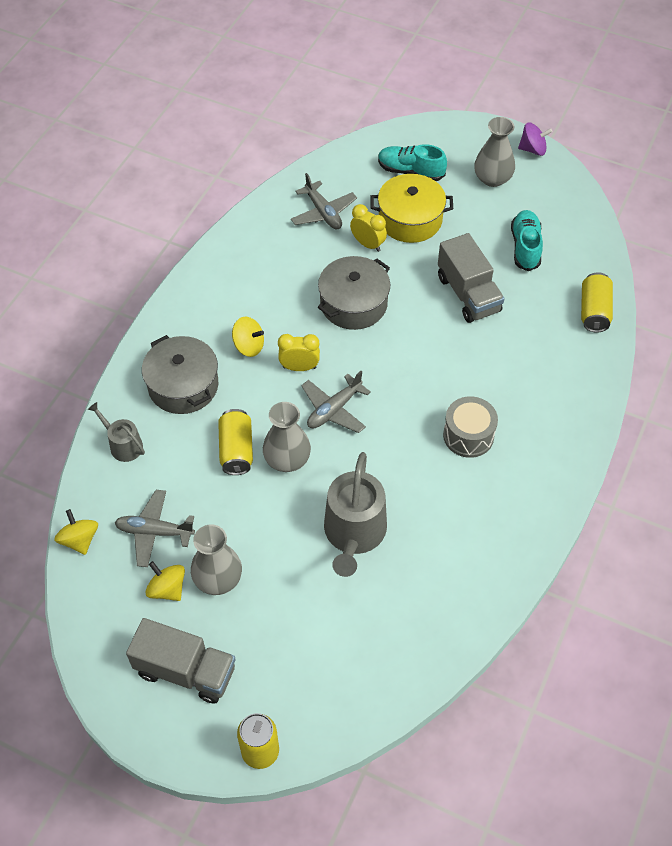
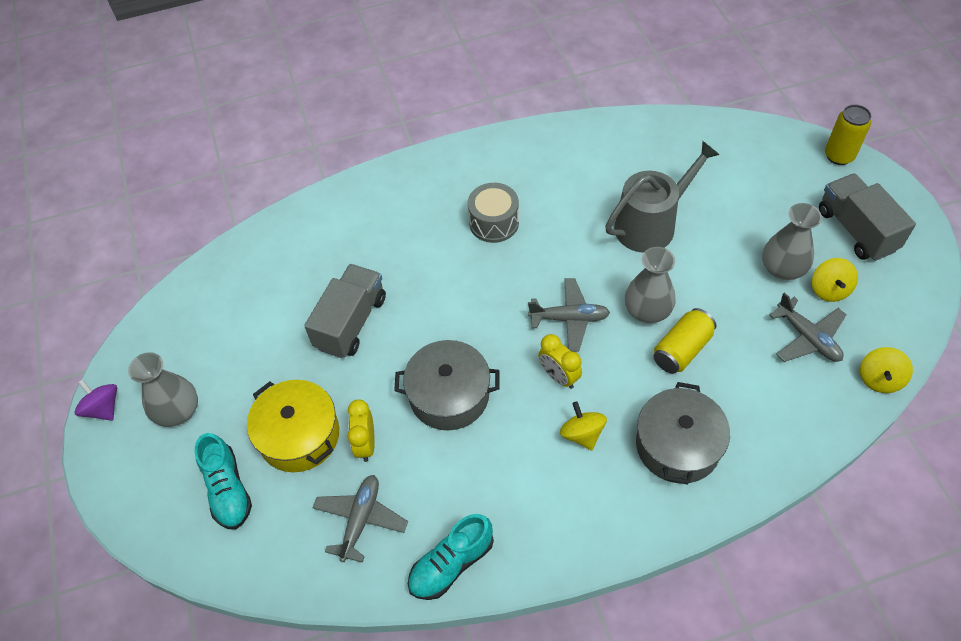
camera: 130 degrees left, 0 degrees up
grey watering can [88,402,145,462] -> none
turquoise shoe [511,210,543,271] -> turquoise shoe moved to [408,514,494,600]
yellow can [581,272,613,332] -> none

